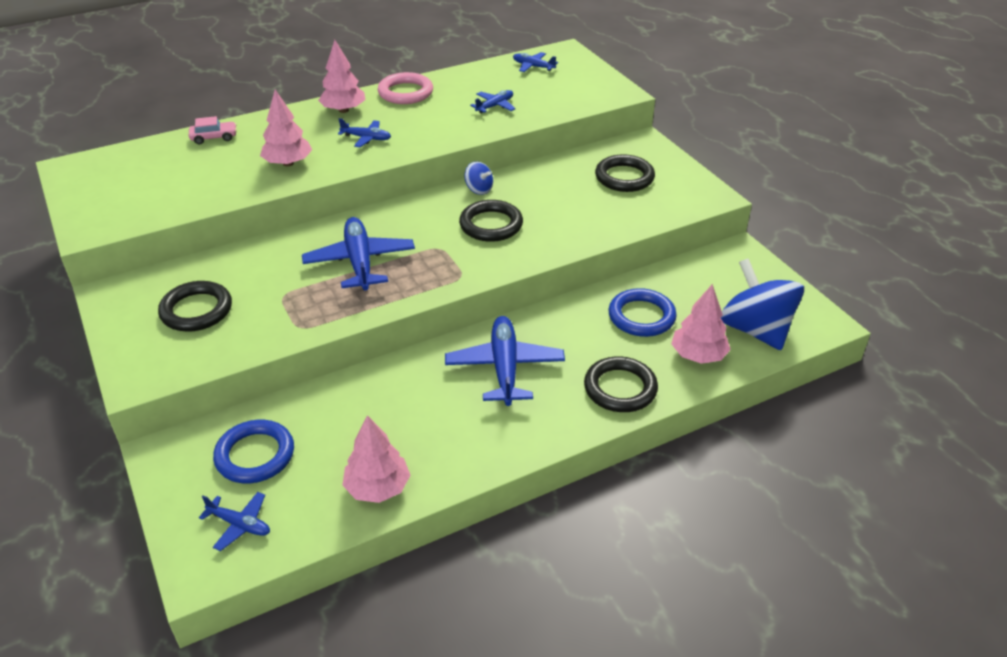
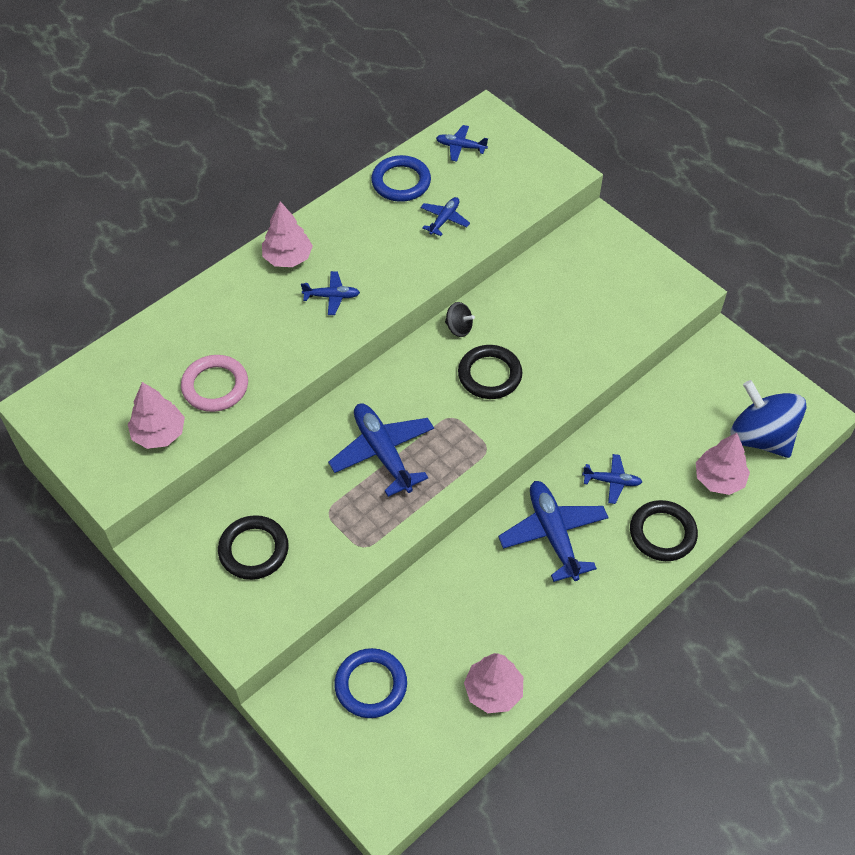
camera: 15 degrees left, 15 degrees up
pink car [189,116,237,144] -> none
blue plane [199,492,270,551] -> blue plane moved to [582,454,642,504]
pink tree [260,90,312,166] -> pink tree moved to [128,382,185,449]
pink ring [378,72,433,104] -> pink ring moved to [181,355,248,412]
blue spinning top [464,161,493,195] -> black spinning top [445,302,475,337]
black ring [595,154,655,192] -> none
blue ring [608,288,677,337] -> blue ring moved to [371,155,431,202]

